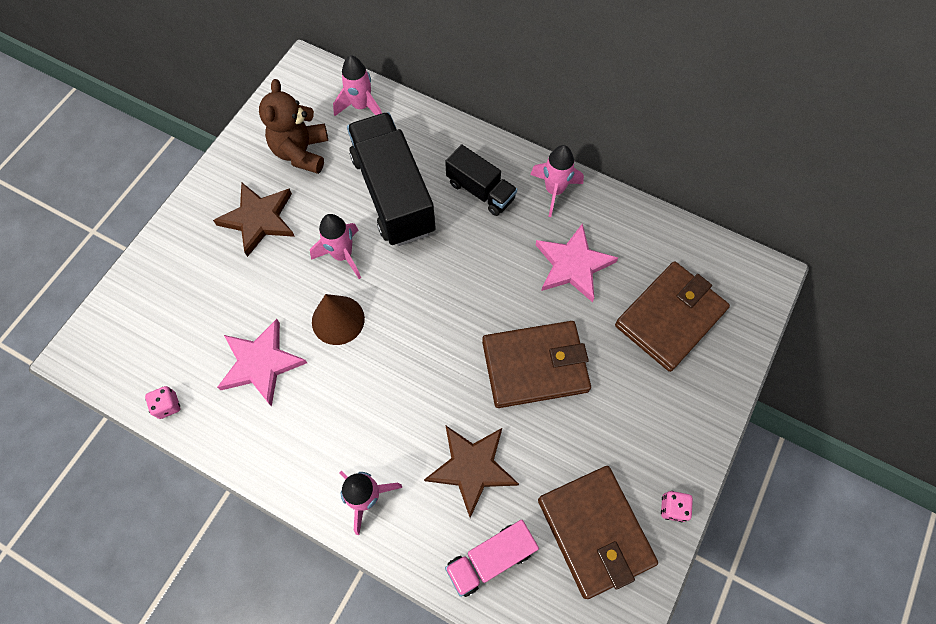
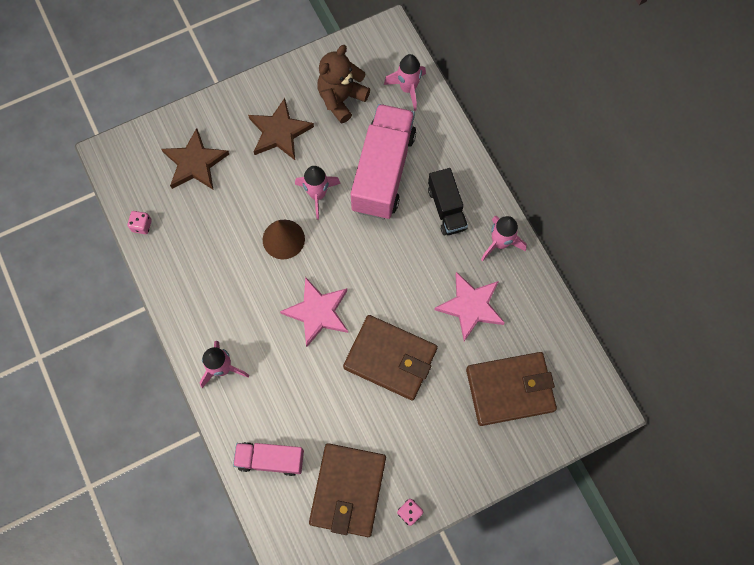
camera: 35 degrees right, 5 degrees up
pink star [217,319,307,406] -> pink star moved to [280,277,348,347]
black truck [347,112,436,246] -> pink truck [351,104,416,219]
brown star [424,425,519,518] -> brown star moved to [161,128,229,190]

